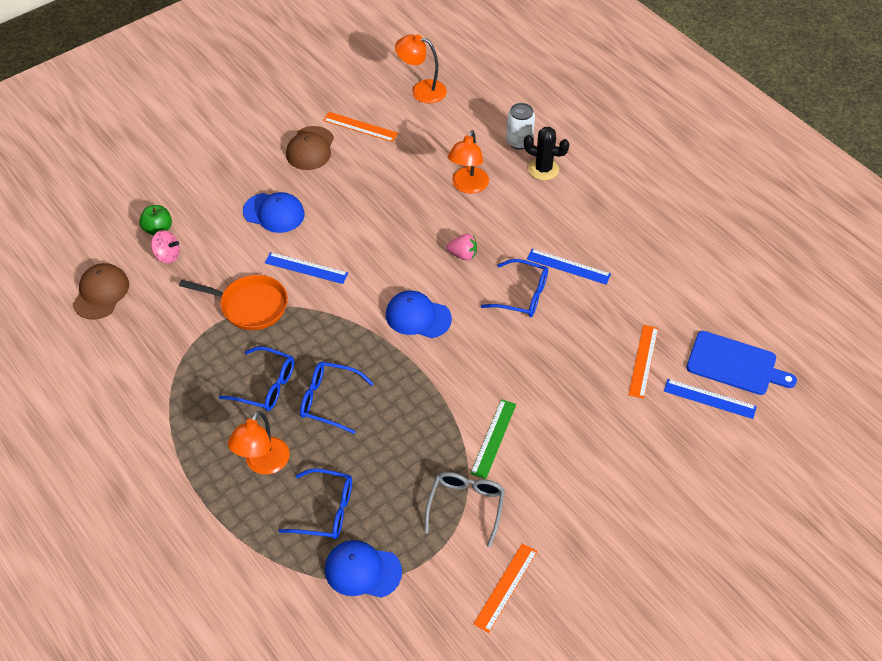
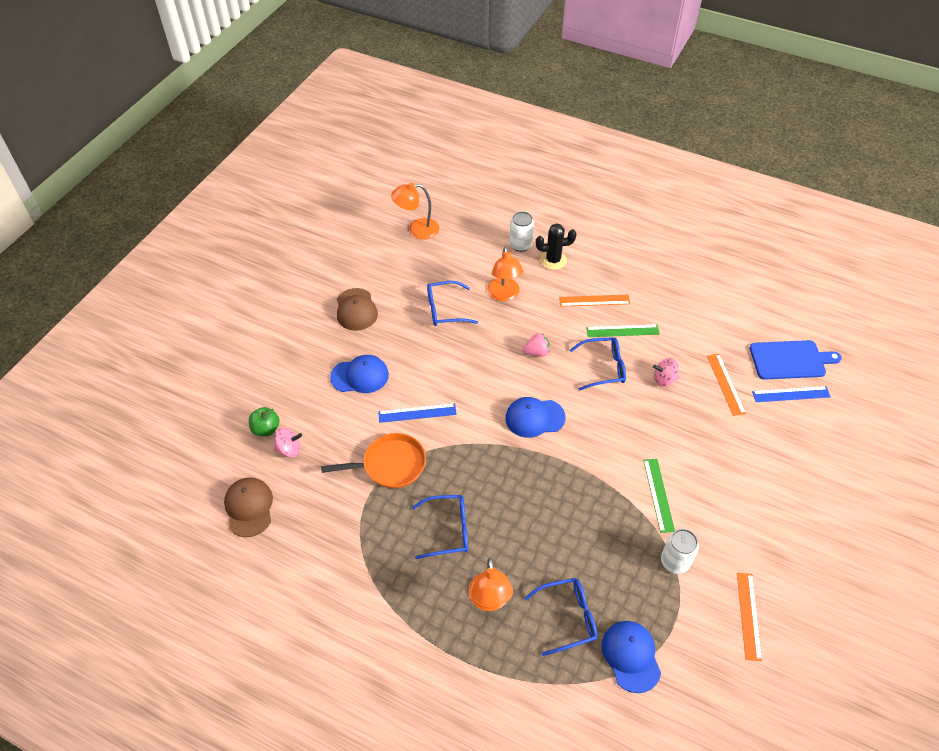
camera: 25 degrees left, 0 degrees up
blue glasses [300,362,374,434] -> blue glasses moved to [427,281,478,326]
orange ruler [323,112,398,142] -> orange ruler moved to [559,295,630,307]
blue cap [325,540,402,598] -> blue cap turned 90 degrees clockwise [602,621,661,693]
grey glasses [425,472,505,547] -> white can [661,529,699,574]
blue ruler [527,249,611,285] -> green ruler [586,324,660,337]
none -> pink spinning top [653,358,679,387]

